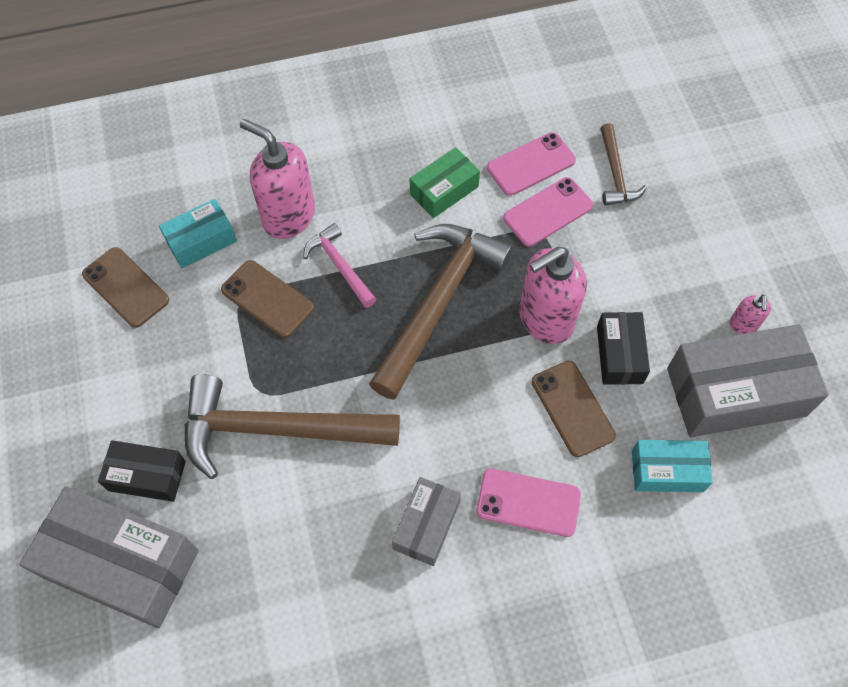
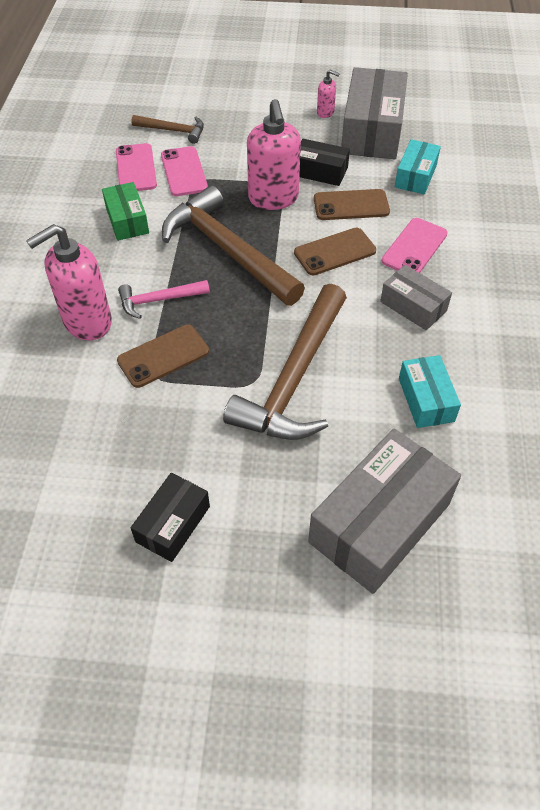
camera: 70 degrees left, 10 degrees down
brown phone [82,247,169,328] -> brown phone moved to [294,228,376,276]
black box [98,440,186,502] -> black box moved to [131,473,210,562]
turquoise box [159,199,237,268] -> turquoise box moved to [399,355,461,428]

